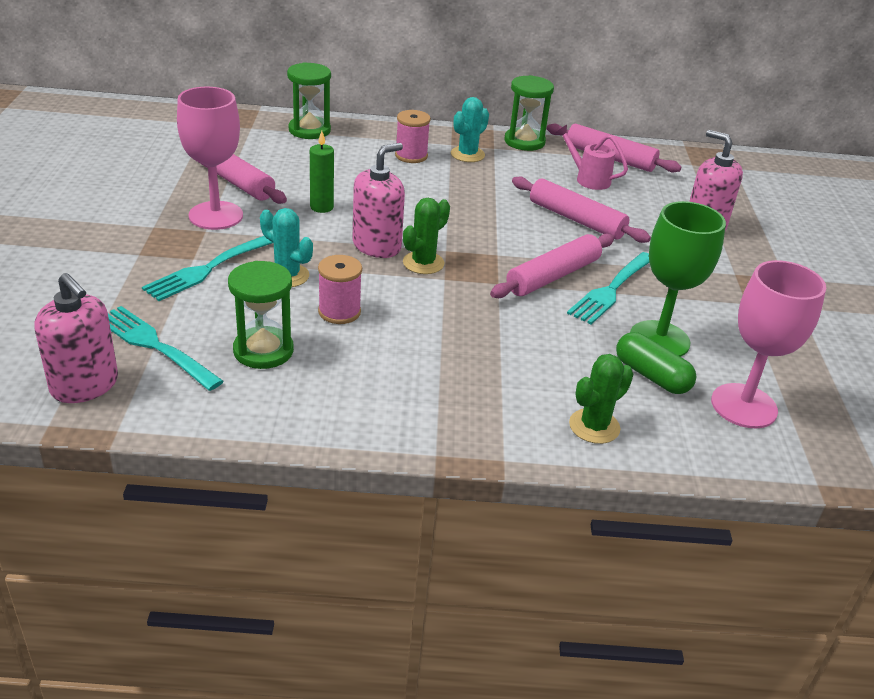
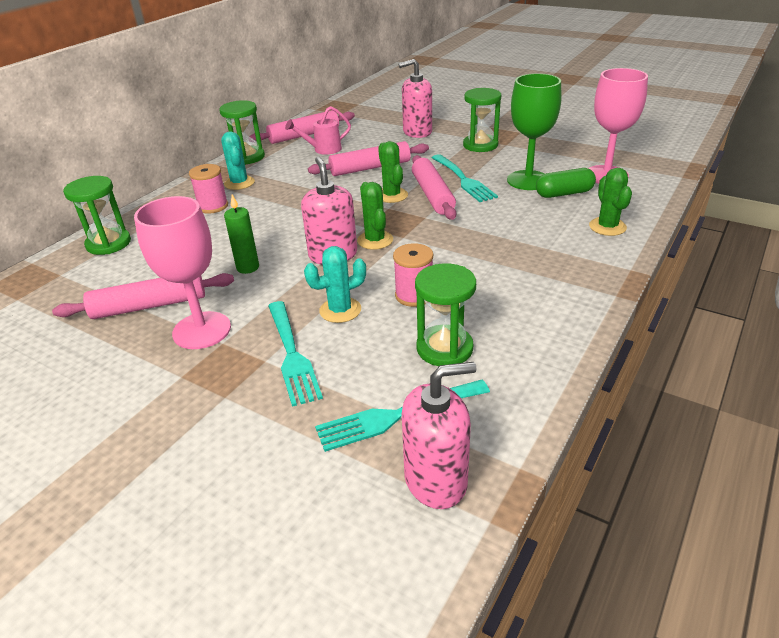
camera: 55 degrees left, 0 degrees up
none -> green cactus [378,141,408,203]
none -> green hourglass [463,88,501,152]

